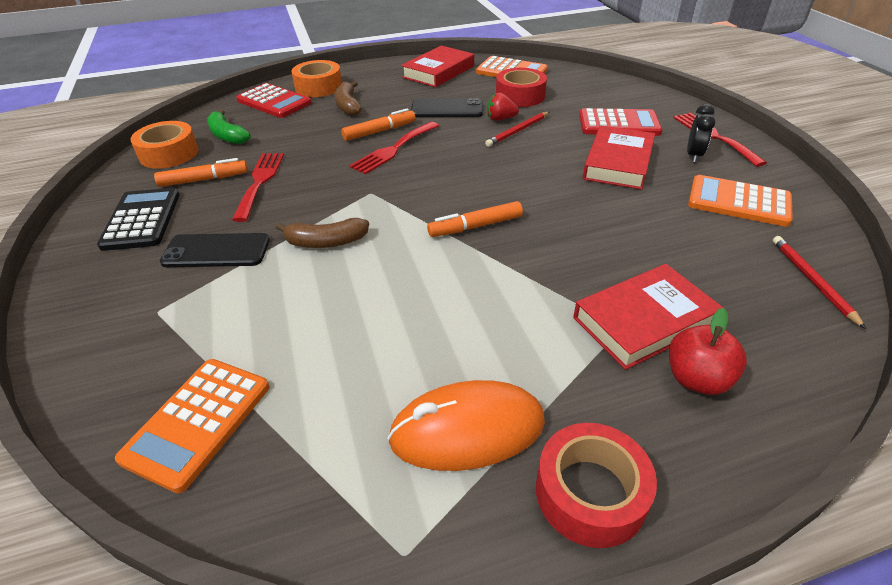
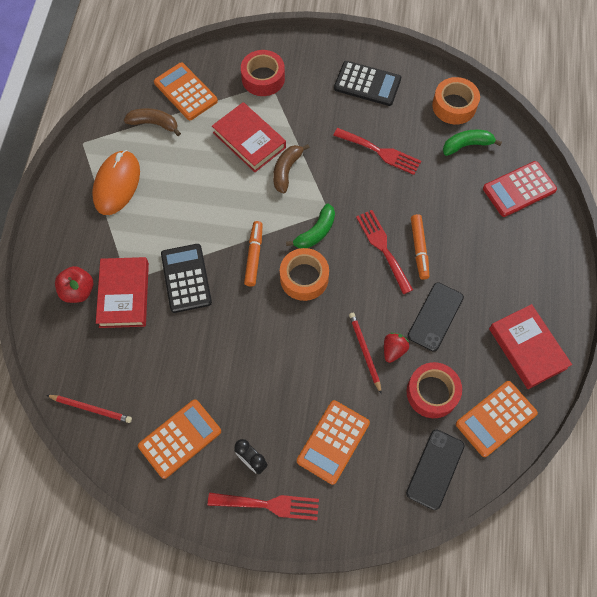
camera: 115 degrees right, 25 degrees up
orange marker [154,158,248,187] -> none
black phone [160,233,270,267] -> black phone moved to [406,429,465,510]
orange tape [292,60,342,97] -> orange tape moved to [280,248,329,301]
brown banana [335,81,362,116] -> brown banana moved to [124,108,181,136]
red tape [536,423,657,548] -> red tape moved to [241,50,285,96]
red calculator [579,108,662,136] -> orange calculator [297,400,370,485]
red book [583,126,655,190] -> red book moved to [212,102,286,172]
none -> black calculator [161,244,212,313]
none -> green banana [286,204,335,249]

